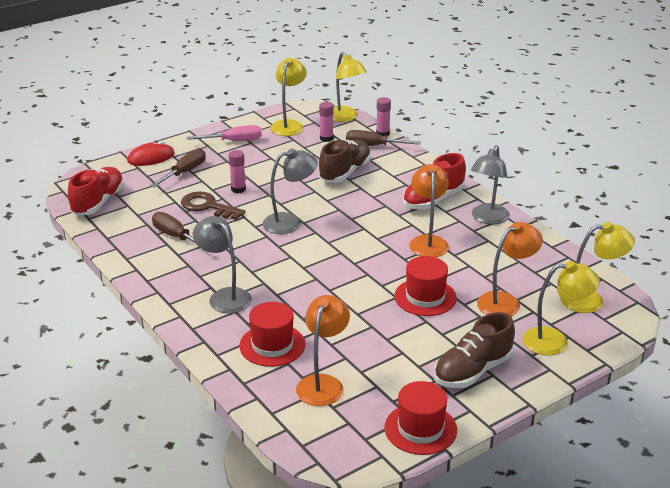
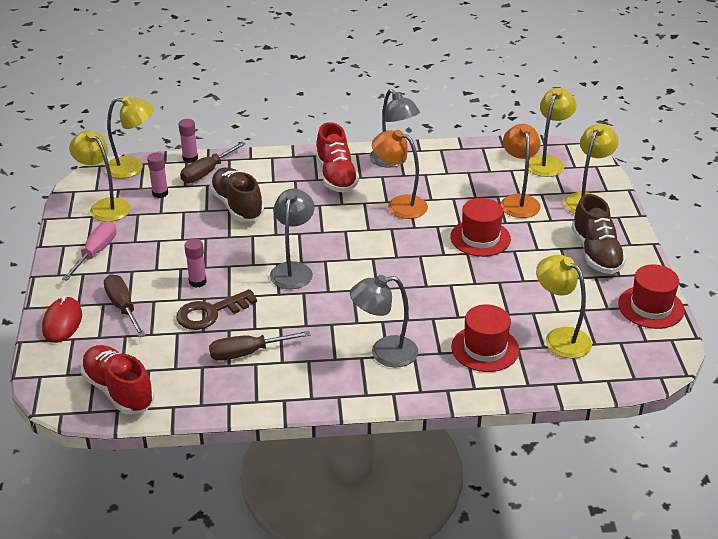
camera: 60 degrees left, 5 degrees up
orange lamp [296,295,350,406] -> yellow lamp [536,255,592,359]

